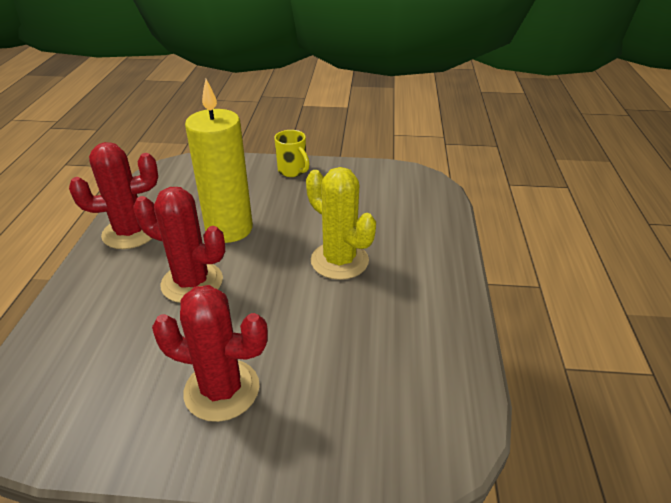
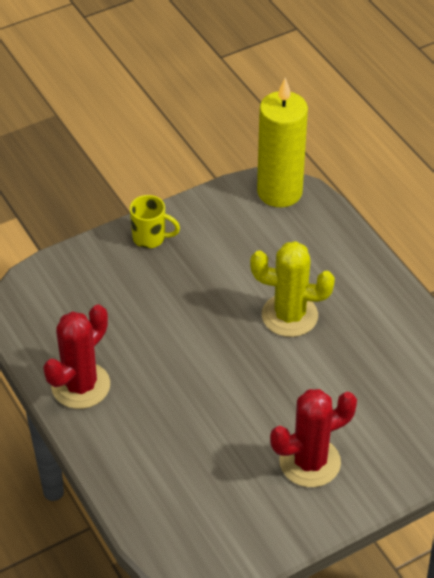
camera: 35 degrees left, 10 degrees up
red cactus [134,187,225,303] -> none
yellow candle [185,79,253,243] -> yellow candle moved to [257,78,308,207]

